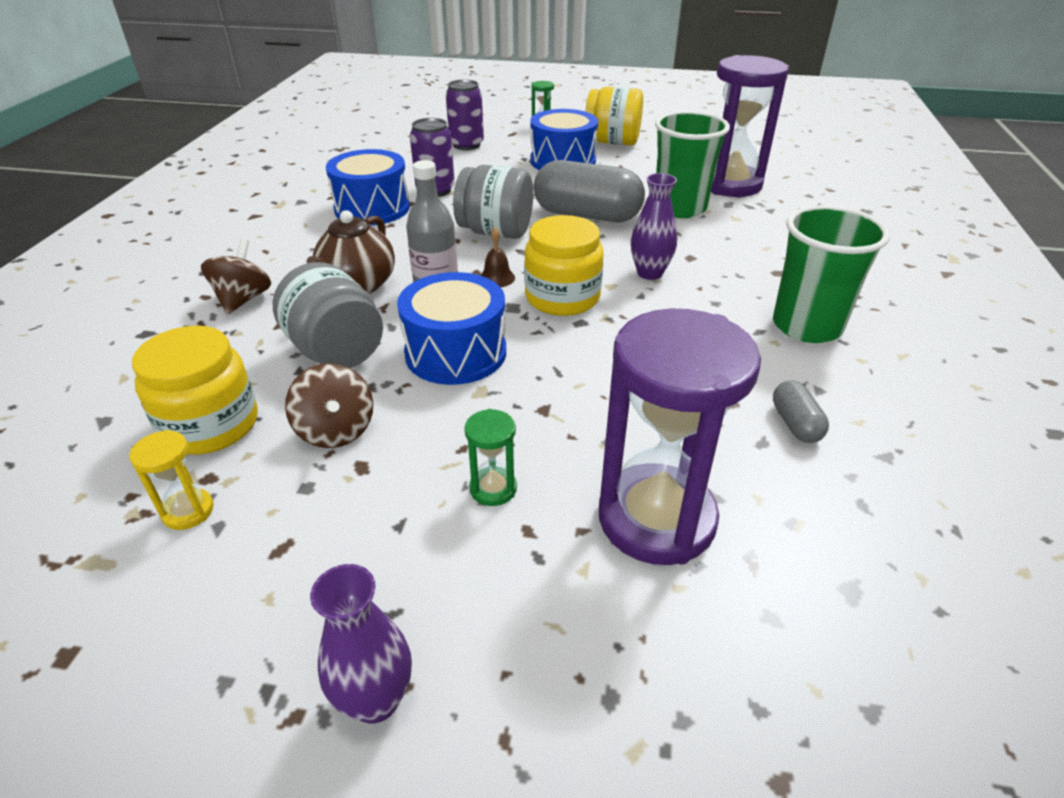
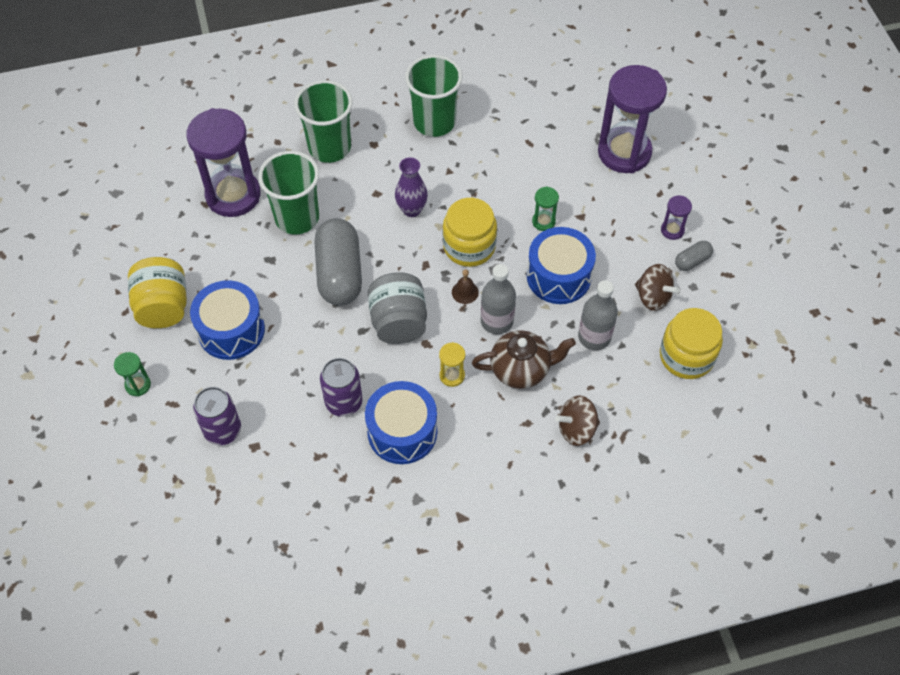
camera: 115 degrees left, 20 degrees up
yellow hourglass [129,430,214,530] -> yellow hourglass moved to [439,342,465,387]
grey jar [273,262,383,368] -> grey bottle [578,280,618,350]
brown spinning top [285,363,373,448] -> brown spinning top turned 90 degrees clockwise [635,264,680,311]
purple vase [310,564,412,724] -> none
green hourglass [464,409,517,506] -> green hourglass moved to [532,187,559,231]
grey capsule [773,380,829,443] -> grey capsule moved to [675,241,713,271]
none -> green cup [294,80,353,163]
none -> purple hourglass [661,195,692,240]

